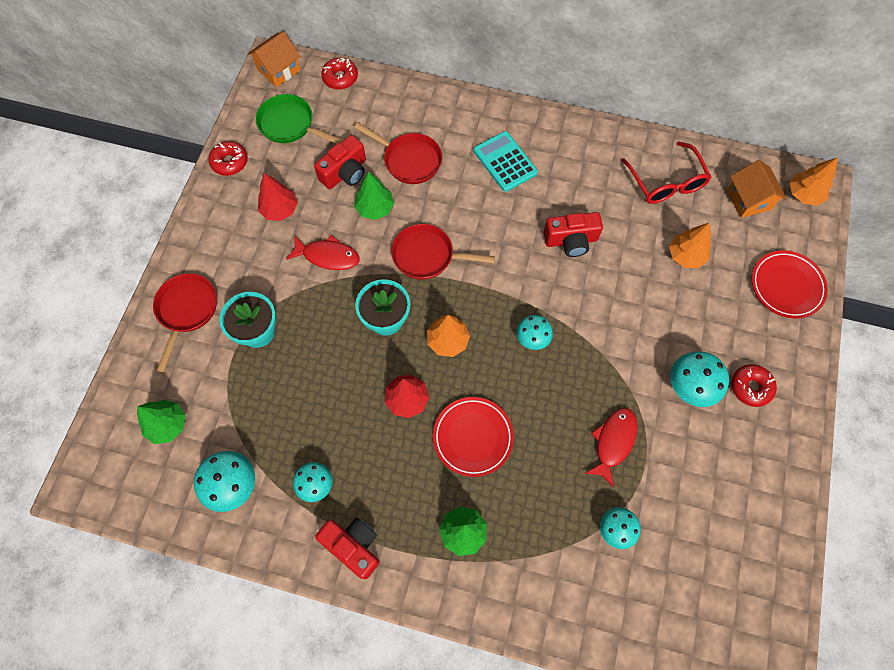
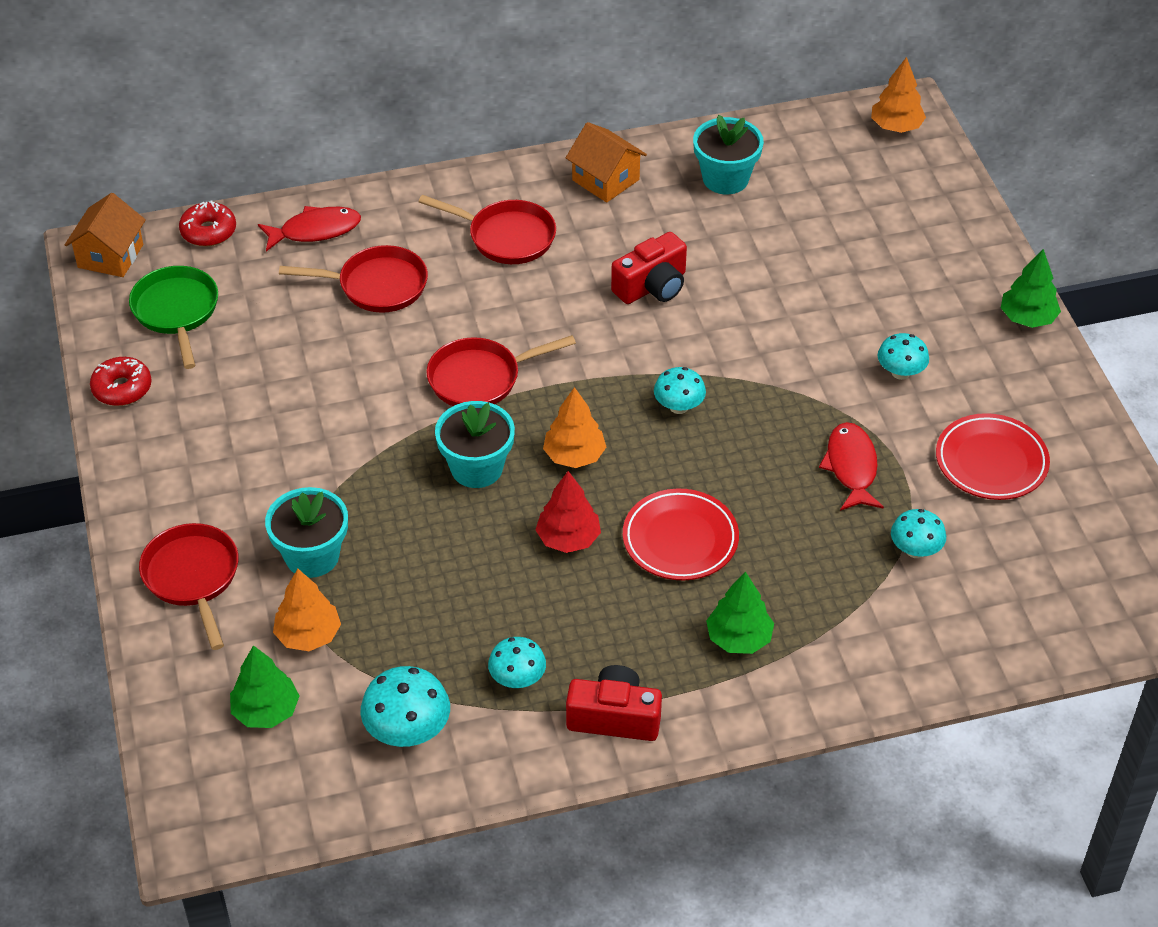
camera: 30 degrees left, 20 degrees down
green pan [256,94,342,144] -> green pan turned 75 degrees clockwise [129,266,218,369]
red tree [258,173,298,221] -> none
red fish [286,235,360,270] -> red fish moved to [258,206,361,251]
red camera [314,135,366,189] -> none
green tree [354,172,394,220] -> green tree moved to [1001,249,1061,328]
turquoise calculator [474,131,538,192] -> red pan [418,195,556,264]
red glasses [621,142,711,204] -> turquoise flower pot [693,115,764,194]
orange tree [669,223,711,268] -> orange tree moved to [273,569,341,651]
turquoise mushroom [670,351,729,407] -> turquoise mushroom [878,333,929,380], size x0.66
orange house [727,160,787,218] -> orange house moved to [566,122,647,203]
red donut [731,364,777,407] -> none
red plate [752,250,828,319] -> red plate moved to [936,413,1050,500]

